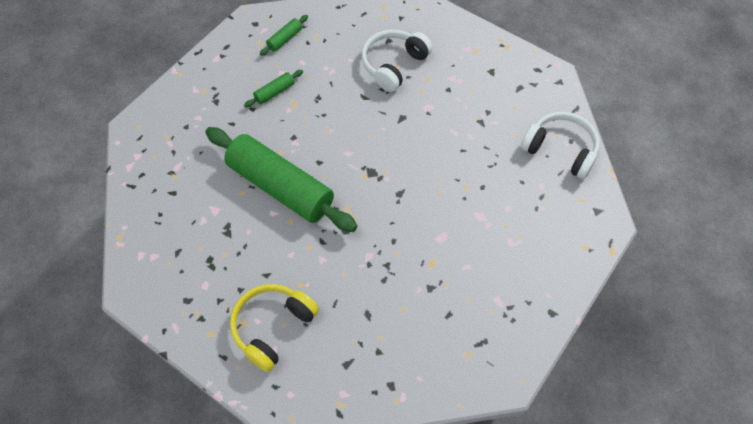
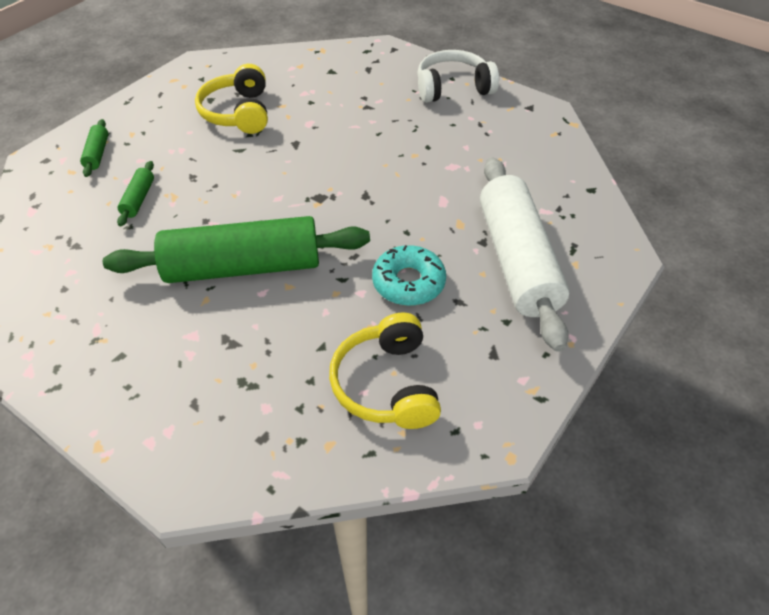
camera: 45 degrees left, 10 degrees down
white headphones [362,30,433,92] -> yellow headphones [195,64,268,134]
none -> turquoise donut [372,245,446,306]
none -> white rolling pin [480,157,569,352]

